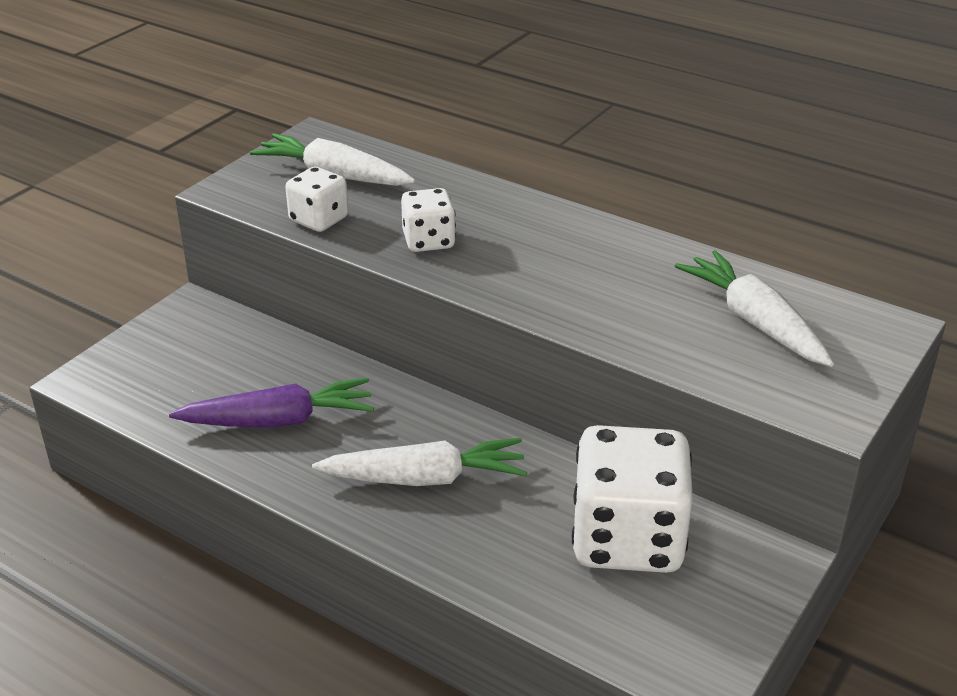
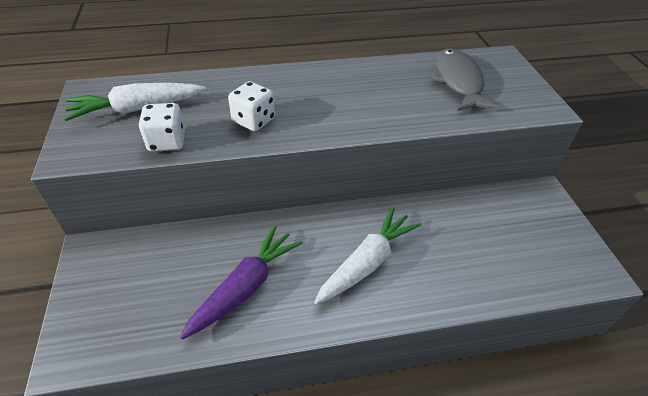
camera: 45 degrees left, 10 degrees up
white dice [572,425,693,573] -> none
white carrot [675,250,834,367] -> grey fish [431,48,499,111]

